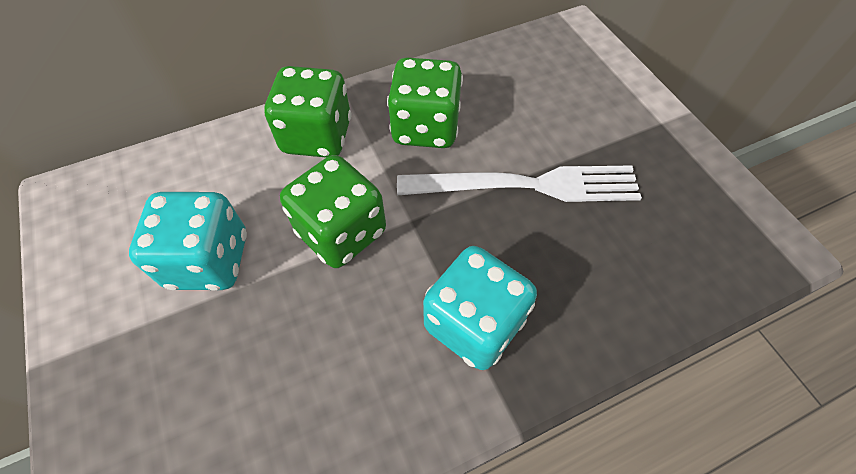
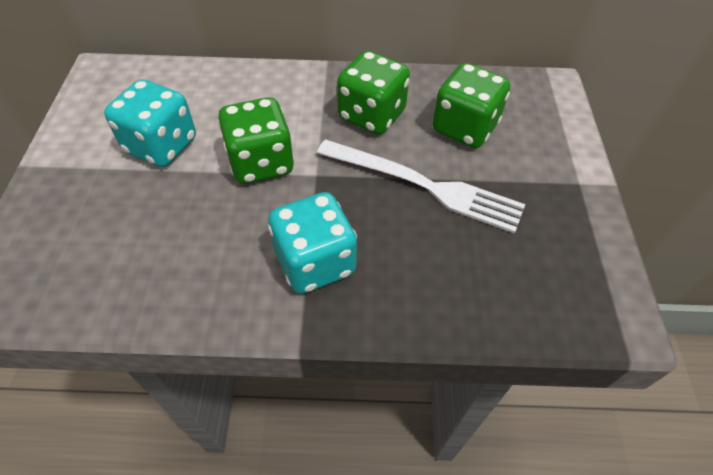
camera: 25 degrees right, 5 degrees down
green dice [264,66,352,157] -> green dice moved to [432,63,510,148]

